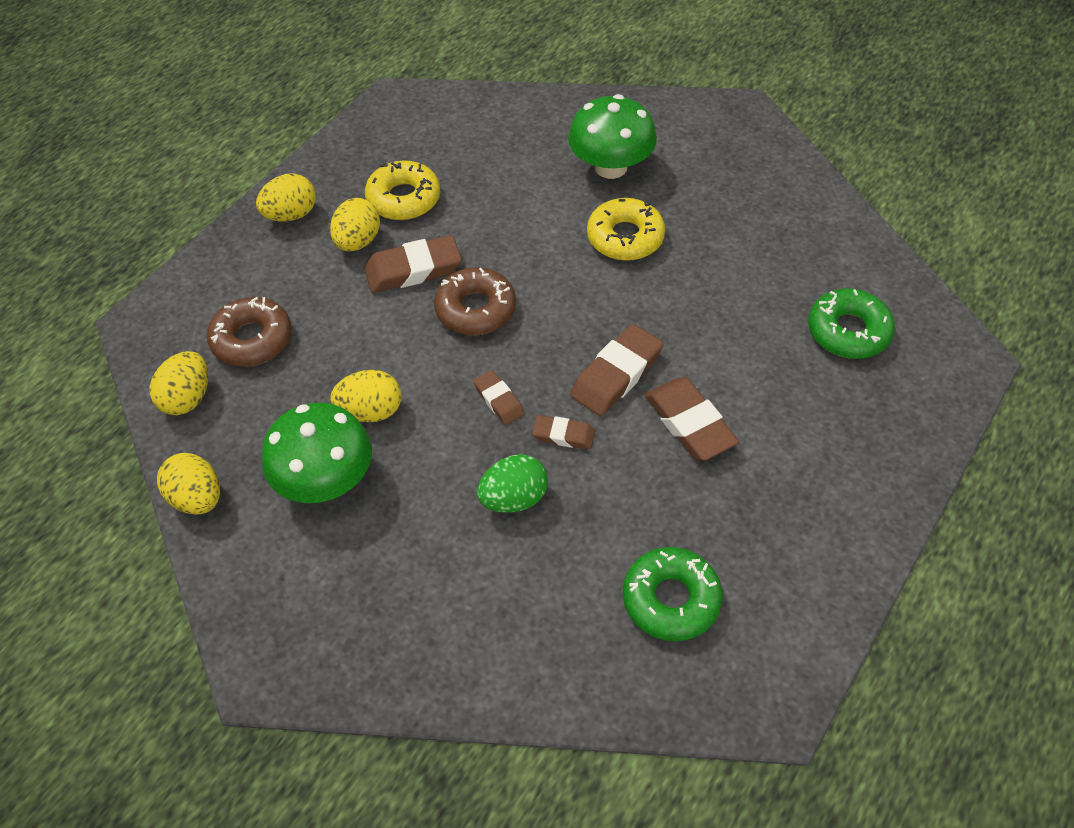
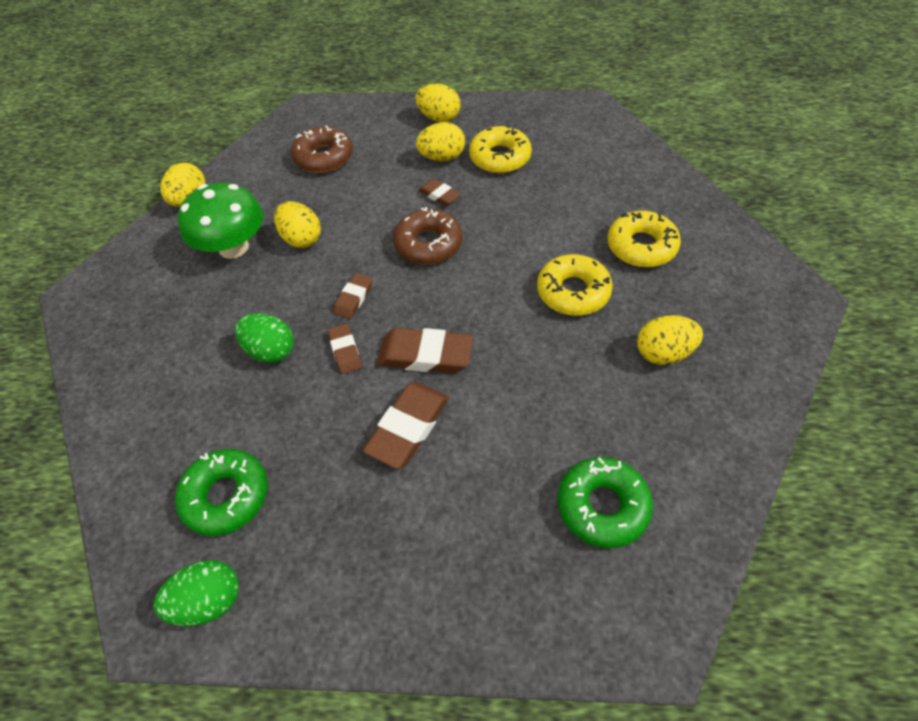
camera: 60 degrees right, 0 degrees up
yellow egg [150,351,208,415] -> yellow egg moved to [637,315,703,365]
brown eraser [364,235,462,293] -> brown eraser [418,178,461,206], size x0.57
green mushroom [568,94,657,179] -> yellow donut [607,211,681,267]
none -> green egg [154,560,239,626]

